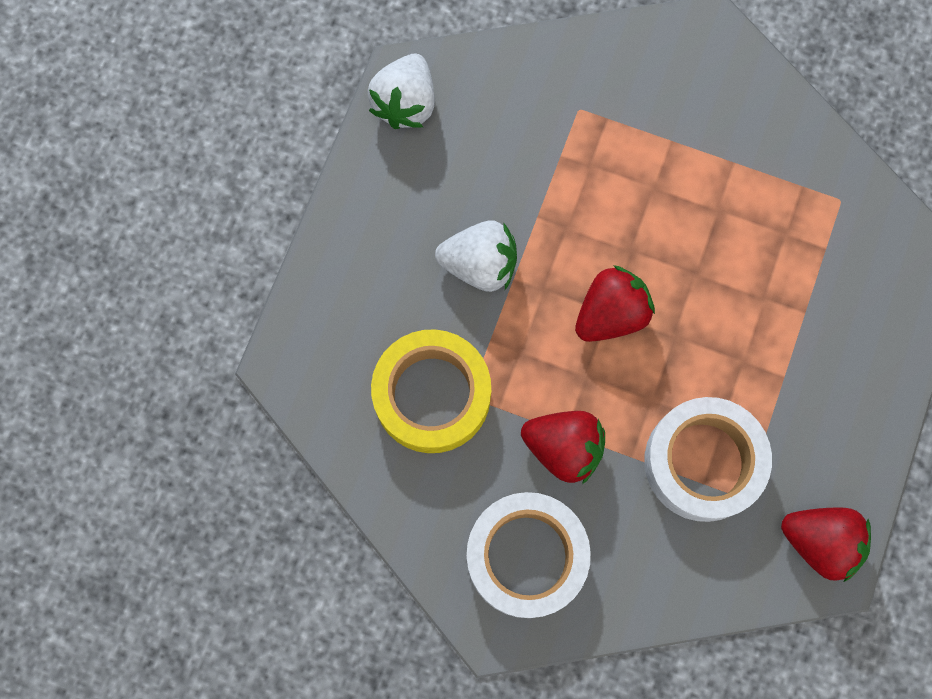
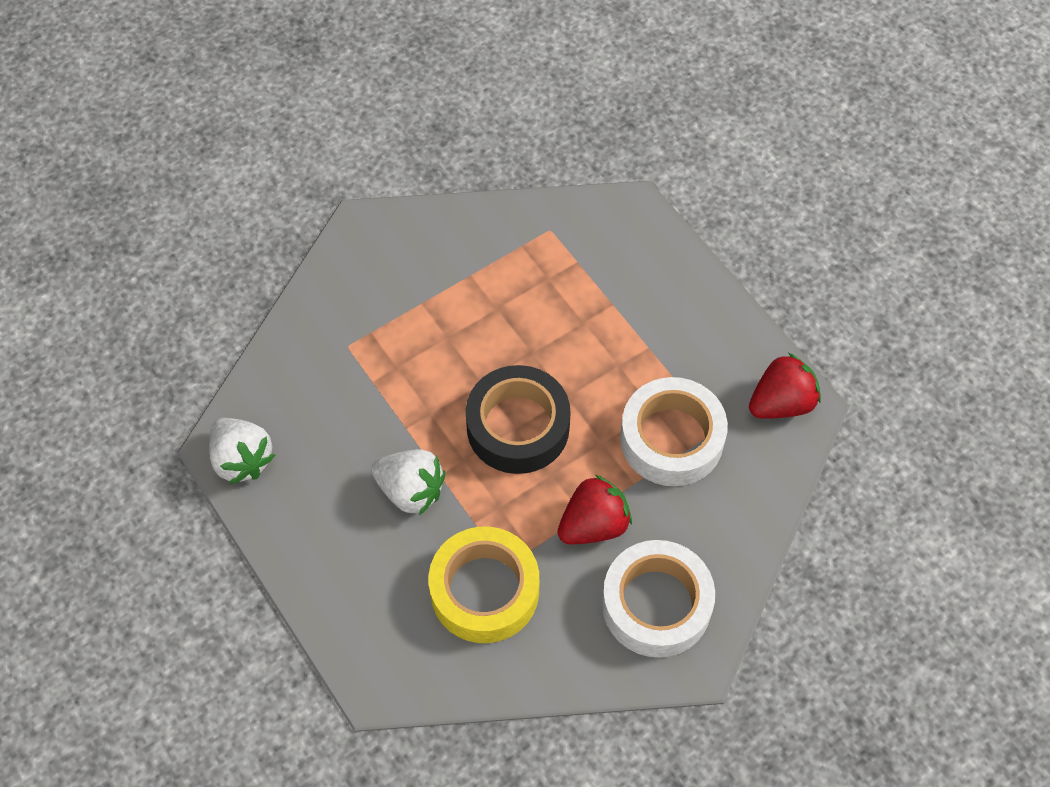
camera: 55 degrees left, 15 degrees down
white strawberry [435,220,517,292] -> white strawberry turned 75 degrees clockwise [371,449,446,516]
red strawberry [575,265,655,342] -> black tape [466,365,571,474]

